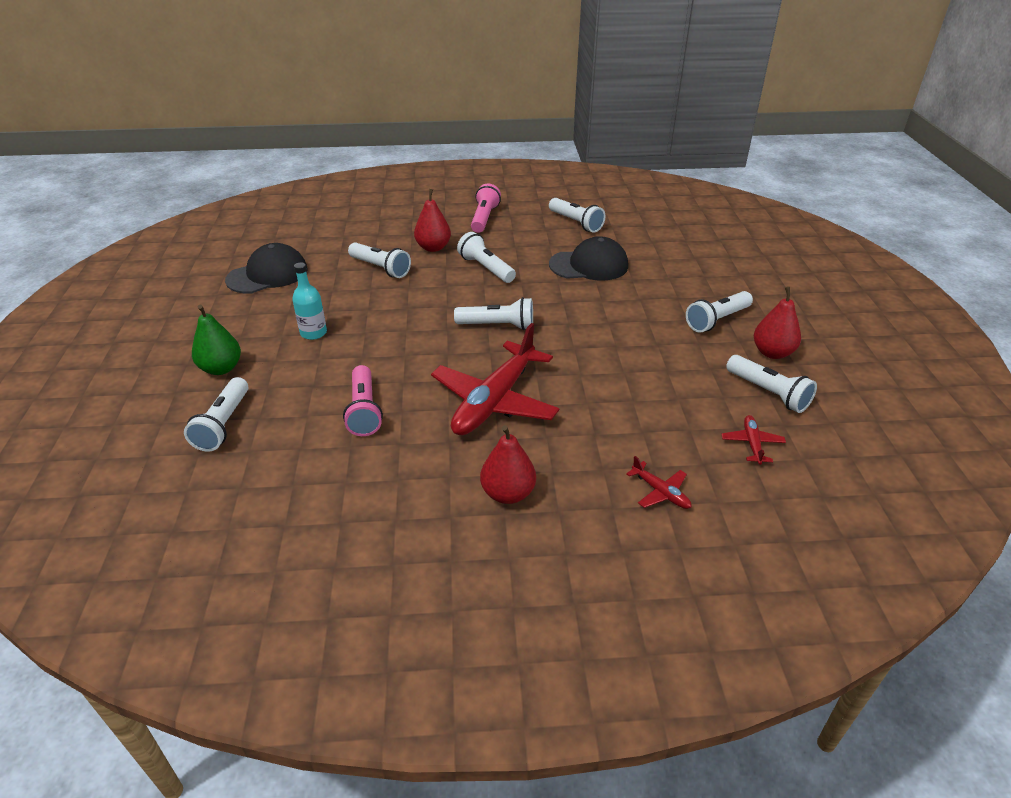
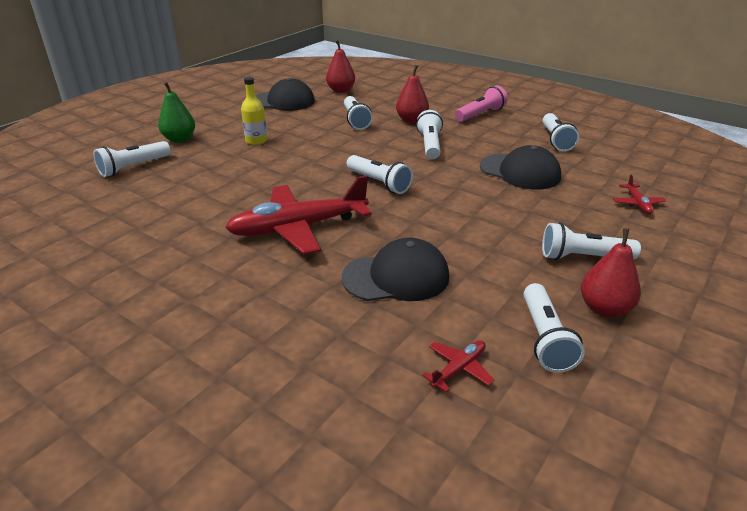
camera: 40 degrees right, 5 degrees down
turquoise bottle [292,262,327,340] -> yellow bottle [241,77,267,145]
pink flashlight [343,365,383,436] -> none
red pear [480,425,536,504] -> red pear moved to [326,40,355,93]
red plane [626,456,691,509] -> red plane moved to [613,174,667,214]
none -> black cap [342,238,449,301]

